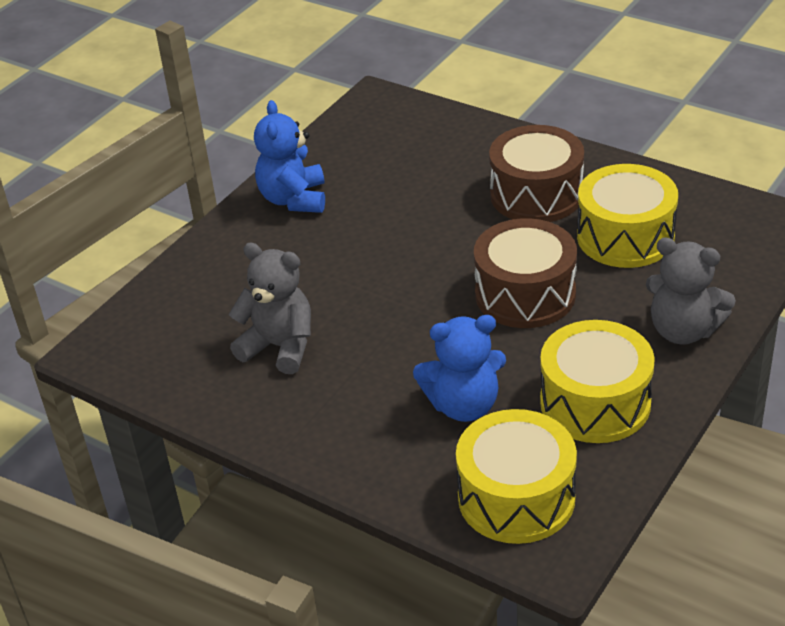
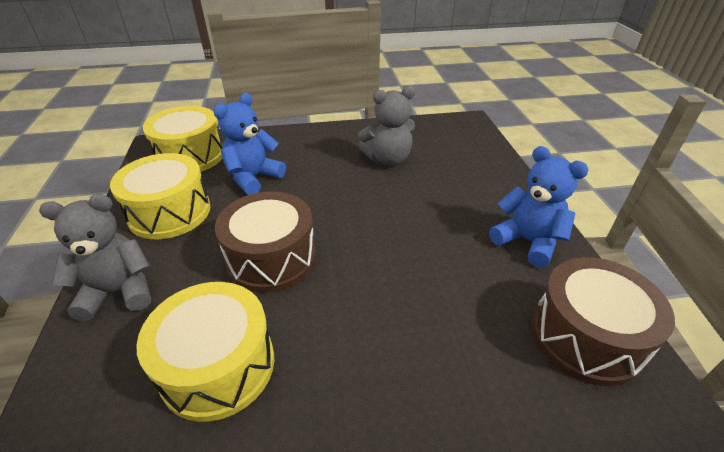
camera: 135 degrees right, 0 degrees up
brown drum [489,125,584,222] -> brown drum moved to [532,257,675,386]

